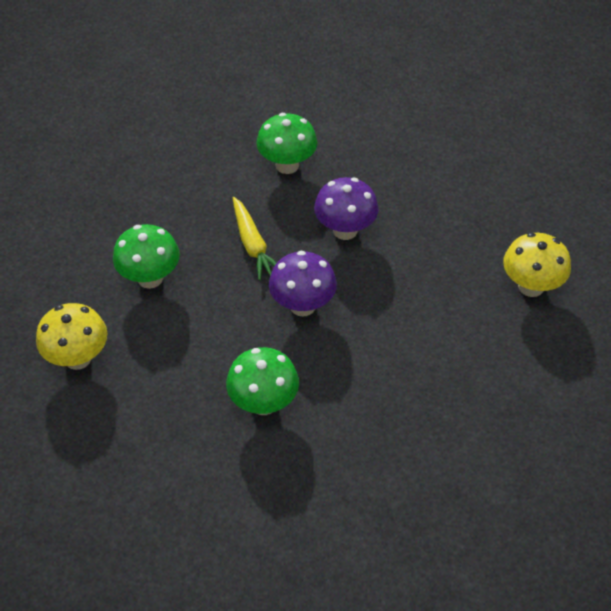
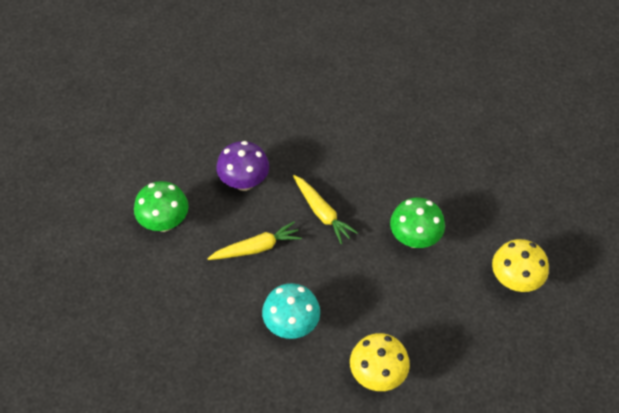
camera: 90 degrees left, 5 degrees up
green mushroom [113,224,180,289] -> turquoise mushroom [262,283,320,339]
purple mushroom [269,251,337,316] -> yellow carrot [293,175,358,244]
yellow mushroom [503,233,571,297] -> yellow mushroom moved to [492,239,549,292]

